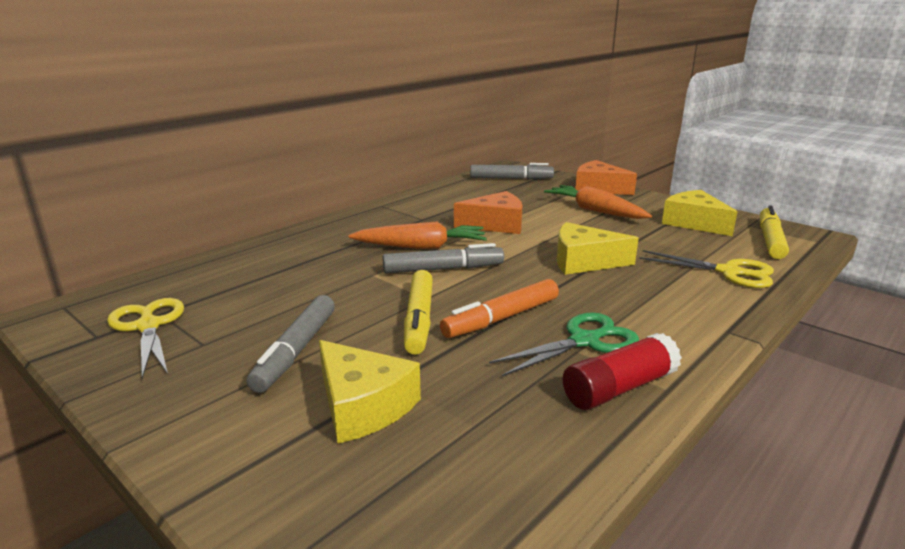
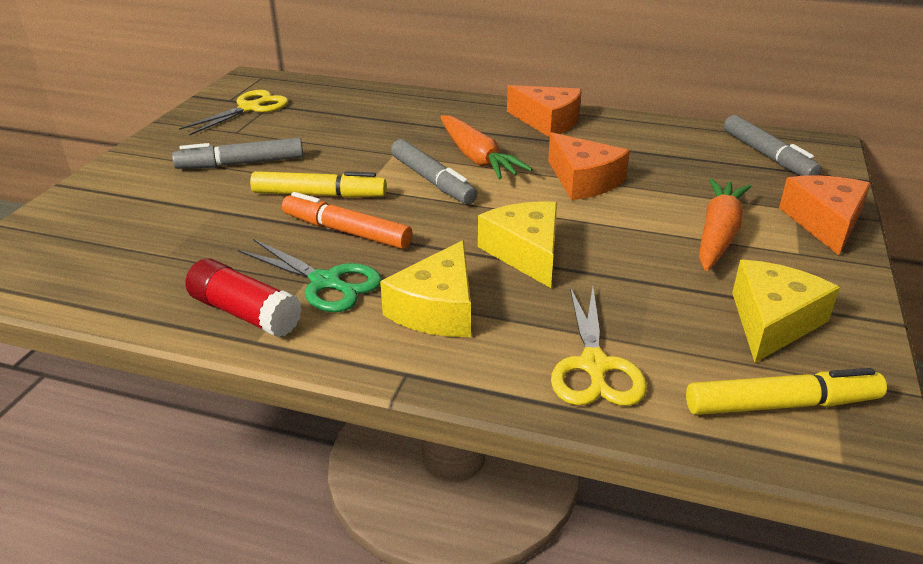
camera: 65 degrees right, 10 degrees up
yellow cheese [319,340,421,444] -> yellow cheese moved to [380,240,471,337]
yellow marker [404,270,433,355] -> yellow marker turned 150 degrees counterclockwise [250,171,387,198]
none -> orange cheese [507,85,582,137]

